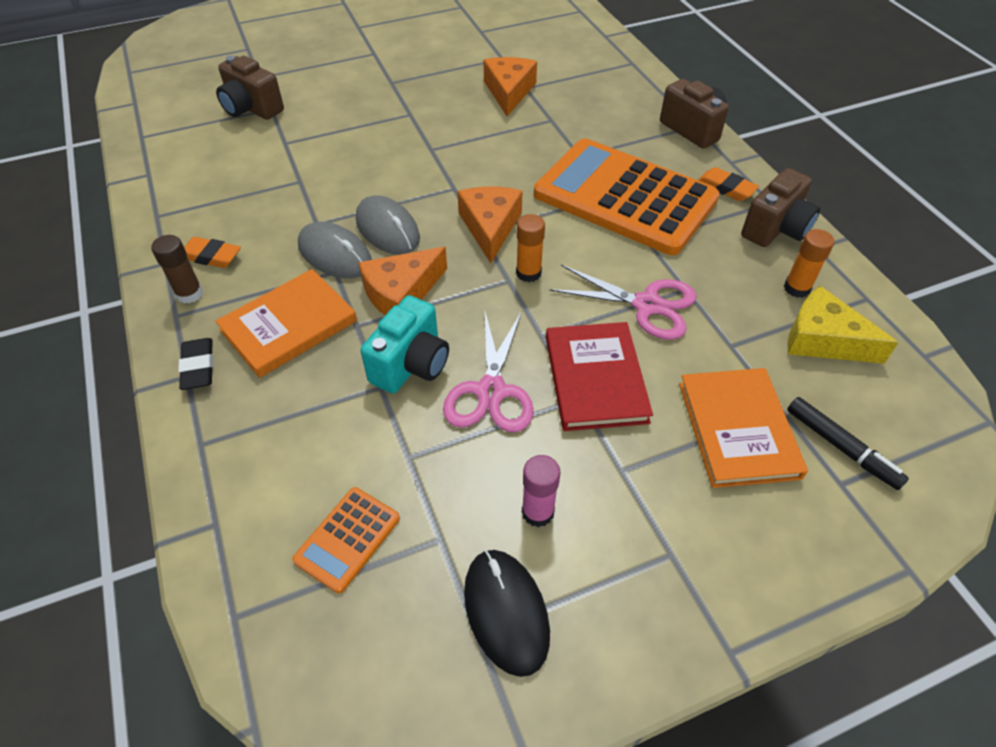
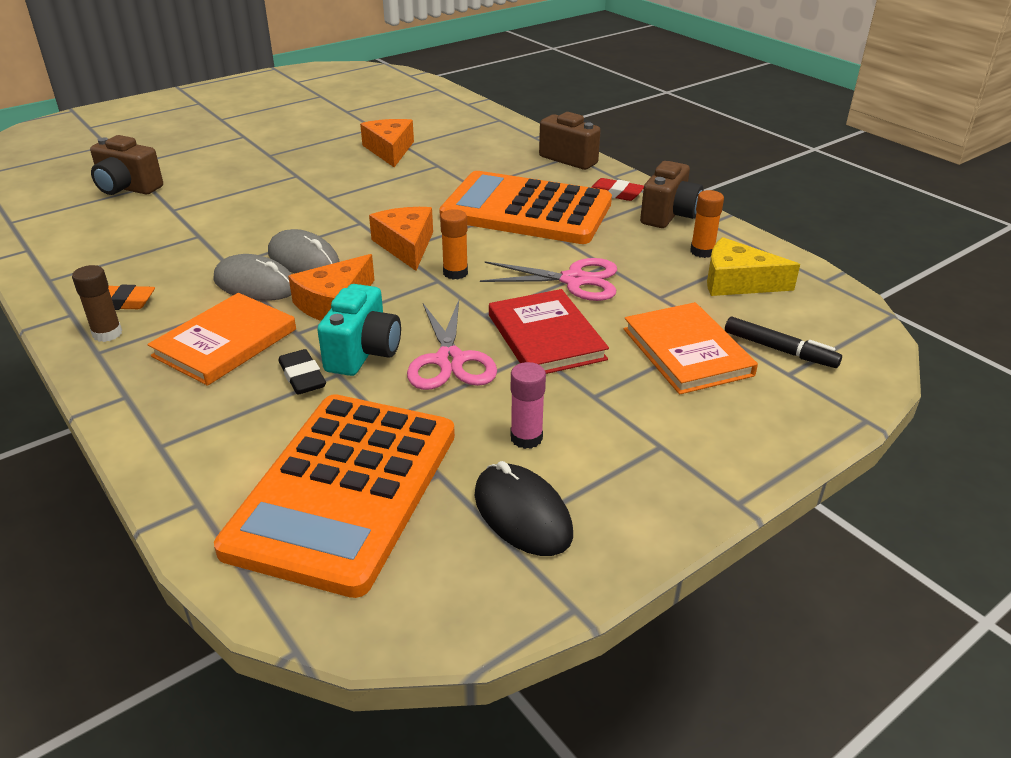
camera: 15 degrees left, 15 degrees down
black eraser [178,338,214,390] -> black eraser moved to [278,349,326,395]
orange calculator [292,487,400,593] -> orange calculator [214,394,455,598], size x2.38
orange eraser [698,167,759,201] -> red eraser [591,178,644,201]

